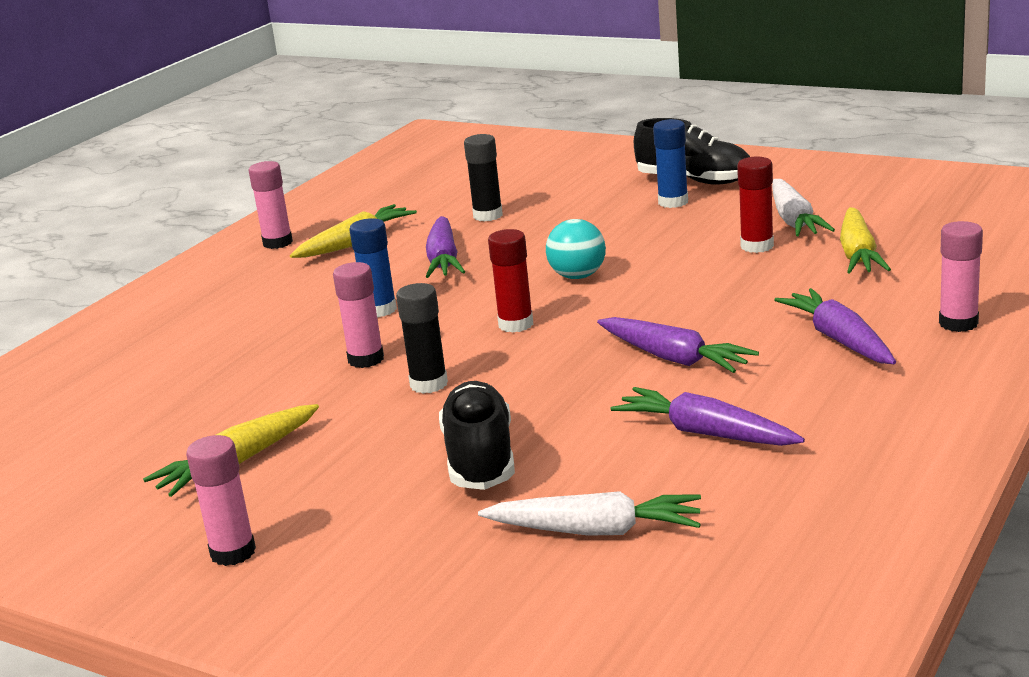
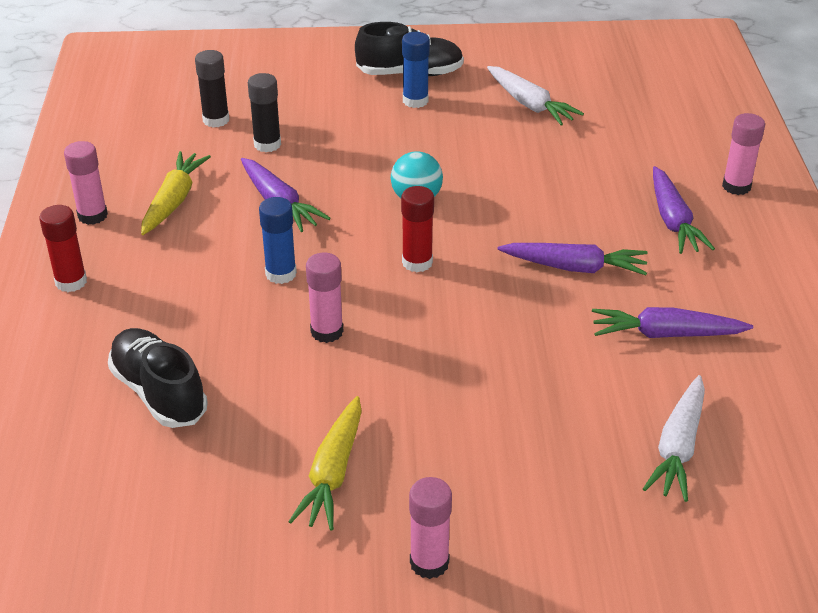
camera: 35 degrees left, 15 degrees up
black glue stick [396,283,448,393] -> black glue stick moved to [195,50,229,128]
black shoe [439,381,515,490] -> black shoe moved to [108,328,208,428]
white carrot [478,491,701,536] -> white carrot turned 135 degrees clockwise [643,375,705,502]
red glue stick [737,157,774,253] -> red glue stick moved to [39,205,87,292]
purple carrot [774,288,896,364] -> purple carrot turned 135 degrees counterclockwise [653,166,715,254]
yellow carrot [840,207,891,274] -> none

